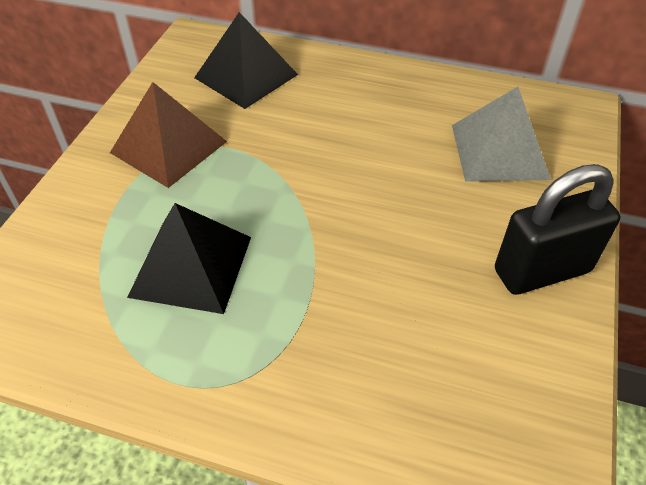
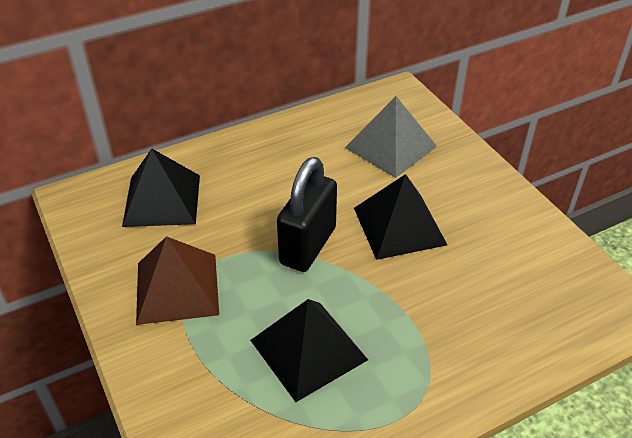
camera: 45 degrees left, 5 degrees down
black padlock [495,164,620,295] -> black padlock moved to [277,157,337,272]
none -> black pyramid [354,174,447,260]

